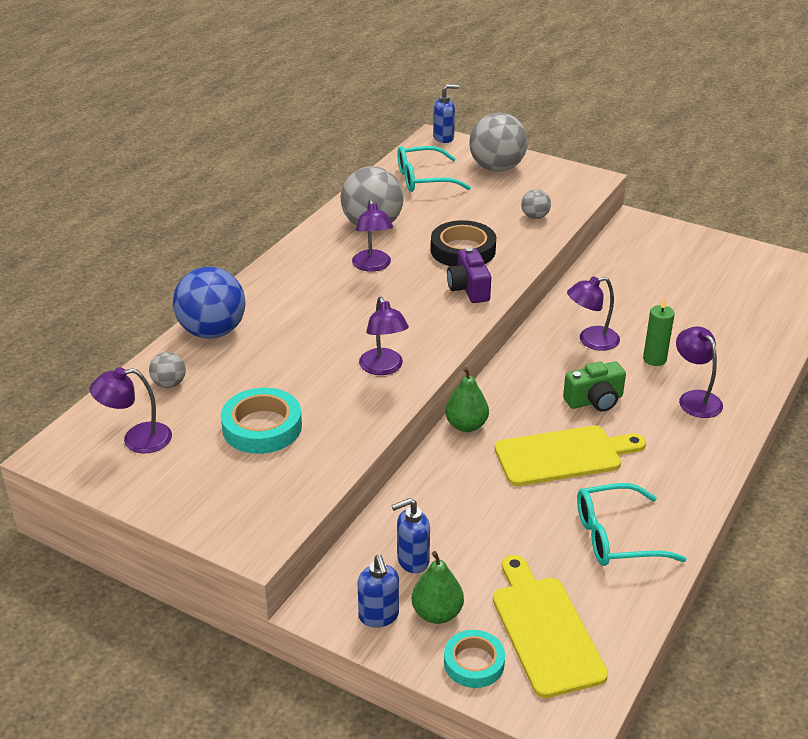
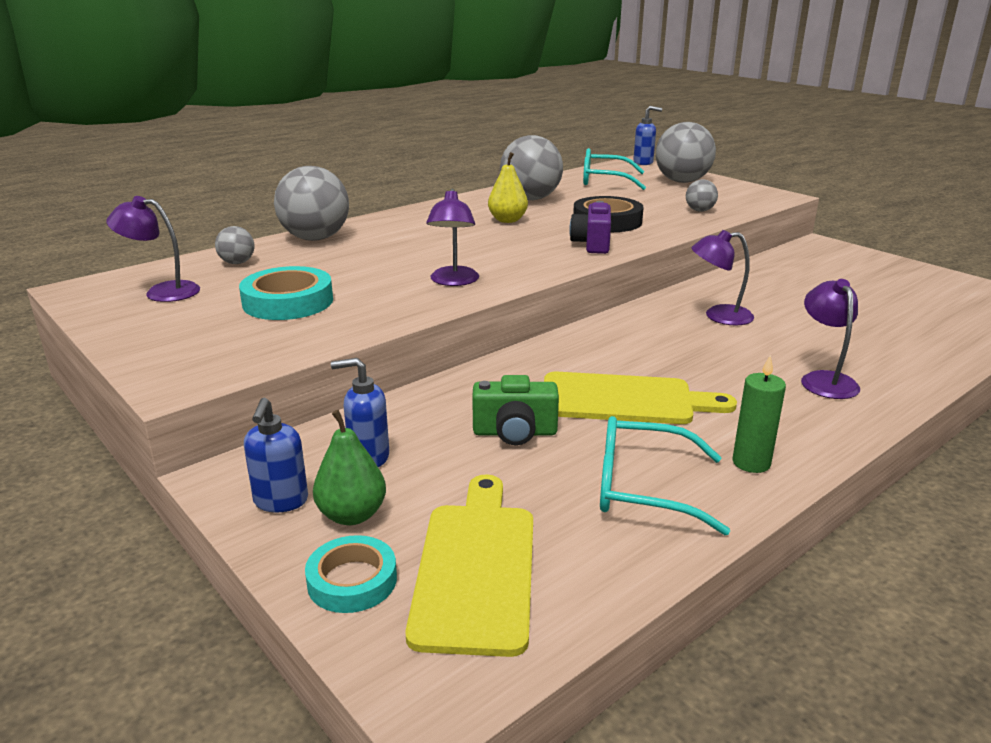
camera: 20 degrees right, 10 degrees down
blue ball [173,267,246,339] -> grey ball [274,166,349,241]
purple lamp [352,199,393,272] -> yellow pear [488,152,528,223]
green pear [445,367,489,432] -> none
green camera [563,361,626,412] -> green camera moved to [472,375,559,445]
green candle [643,297,675,366] -> green candle moved to [732,355,786,473]

